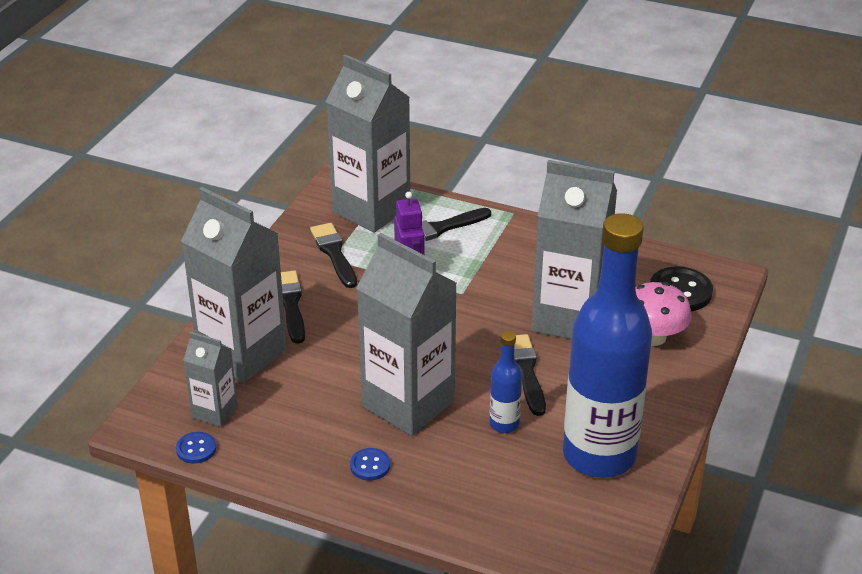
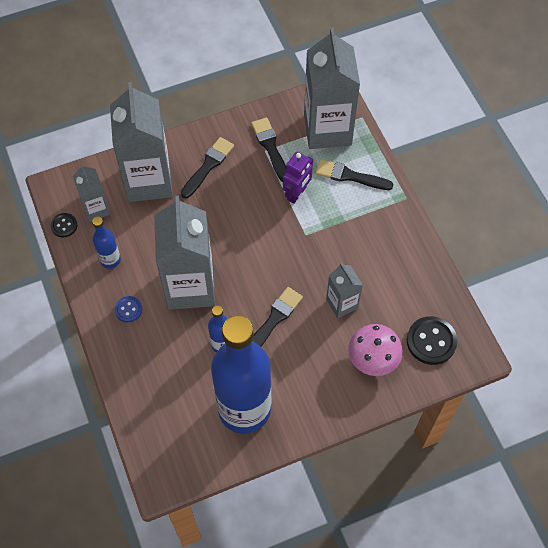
camera: 45 degrees right, 25 degrees up
blue button [176,432,216,464] -> black button [51,213,77,238]
black brush [310,223,357,288] -> black brush turned 45 degrees counterclockwise [251,118,286,182]
grey carton [531,160,617,339] -> grey carton [326,263,363,318], size x0.50
none -> blue bottle [92,217,121,269]

